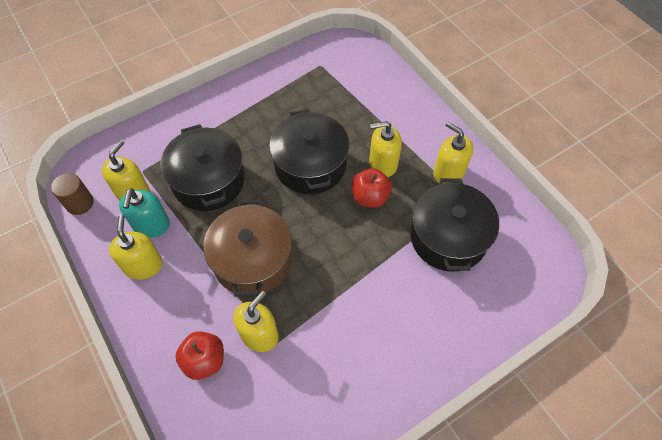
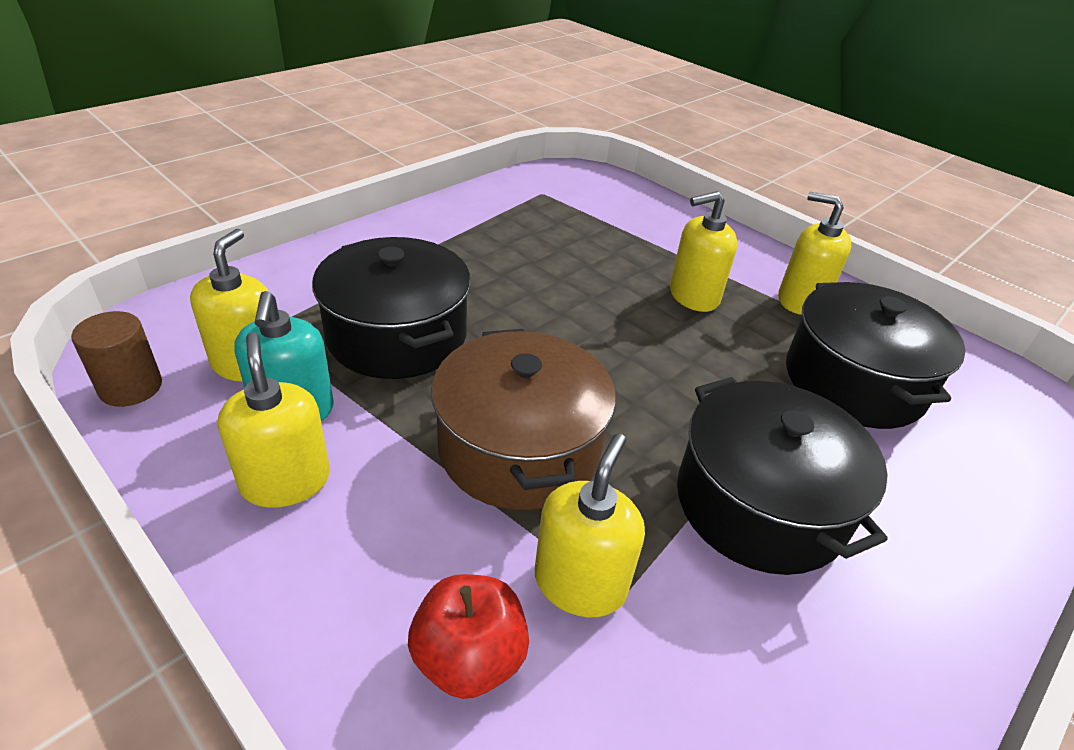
camera: 15 degrees left, 20 degrees down
black pot [269,109,349,194] -> black pot moved to [677,377,888,575]
red apple [352,168,392,208] -> none

